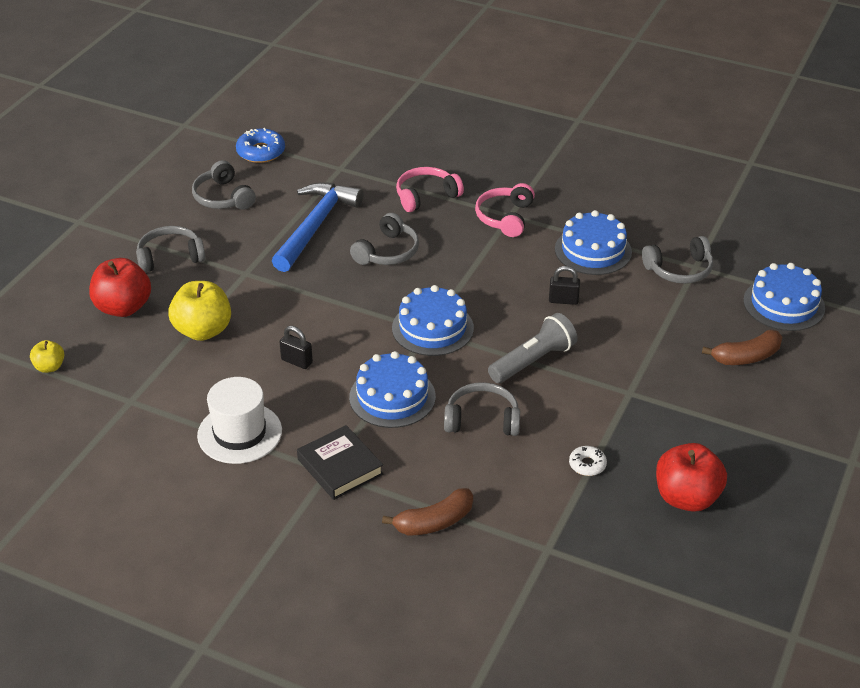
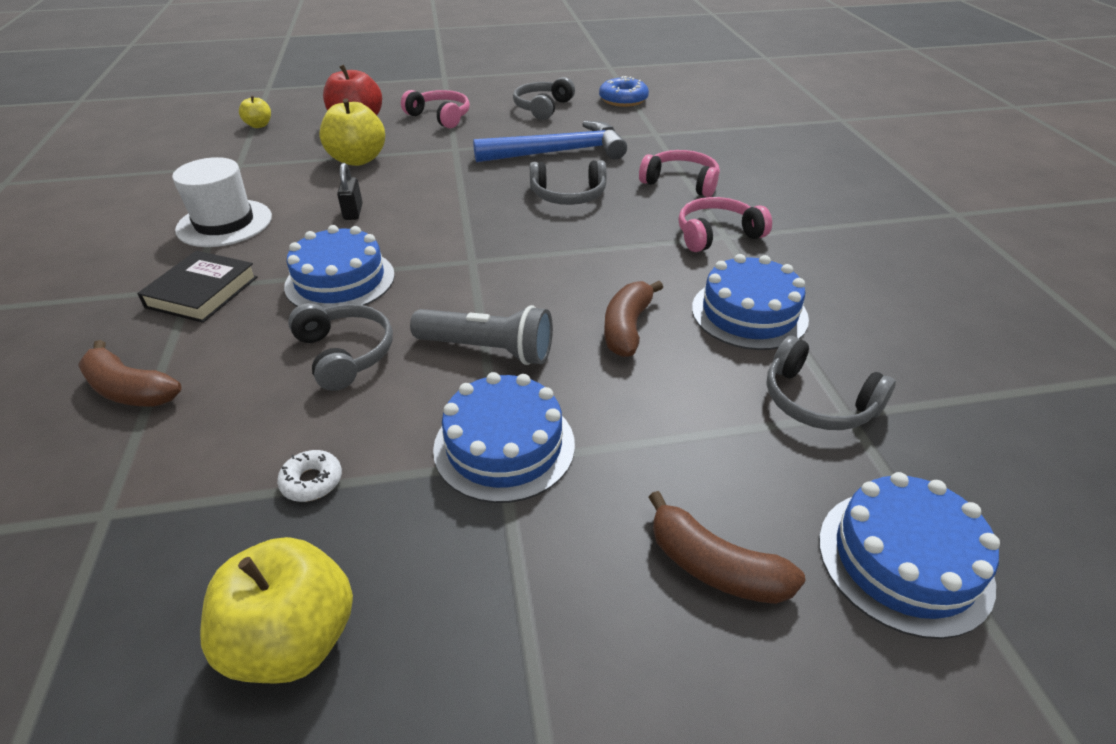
camera: 55 degrees right, 0 degrees up
grey headphones [136,226,206,272] -> pink headphones [401,90,470,128]
blue cake [392,285,474,356] -> blue cake moved to [433,372,575,503]
black padlock [549,266,580,305] -> brown banana [604,281,663,357]
red apple [656,443,727,512] -> yellow apple [200,537,353,684]

